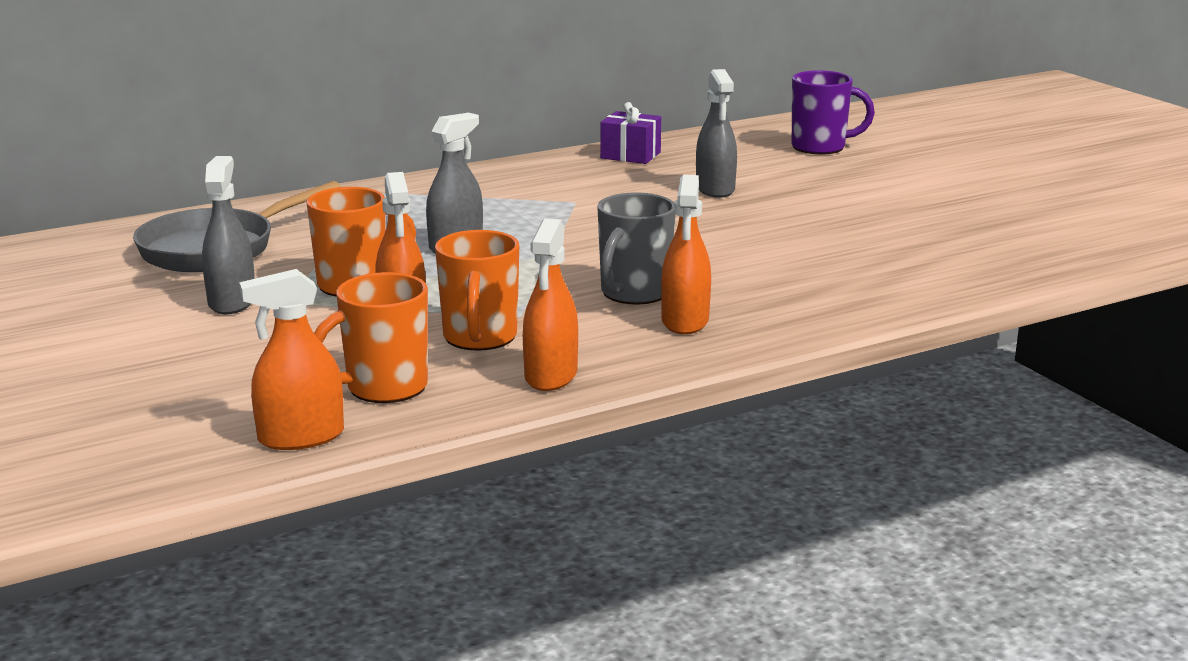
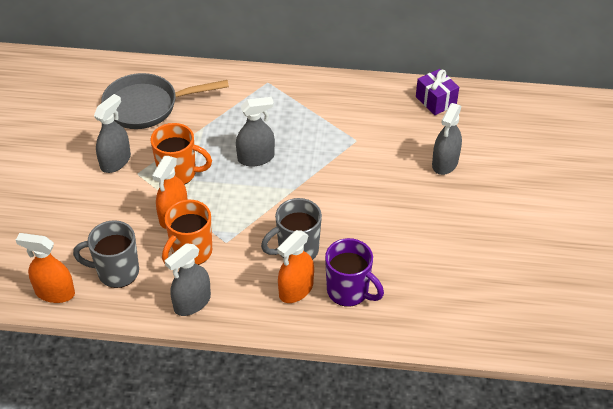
camera: 35 degrees right, 25 degrees up
orange mug [314,272,428,403] -> grey mug [73,220,139,288]
orange spray bottle [523,219,578,391] -> grey spray bottle [165,243,211,316]
purple mug [792,70,875,154] -> purple mug moved to [325,238,384,307]

